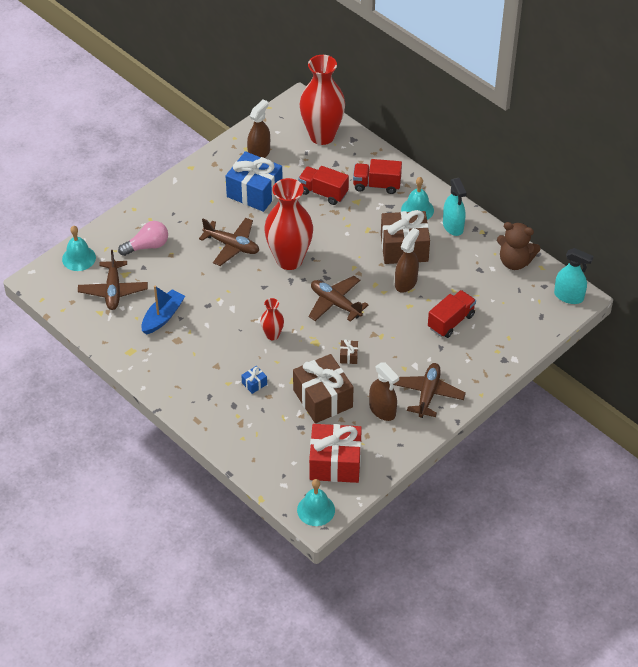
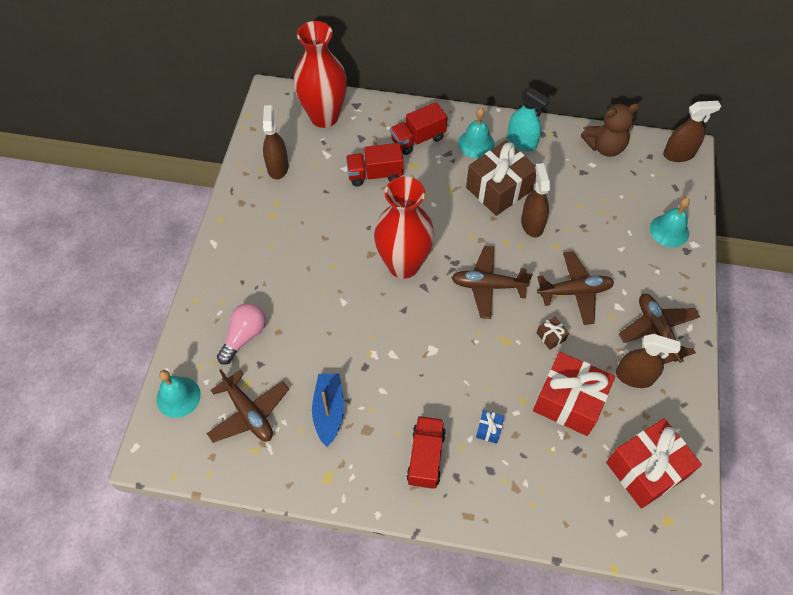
camera: 35 degrees left, 10 degrees up
brown plane [199,218,259,266] -> brown plane moved to [537,251,614,325]
blue gift [226,151,283,212] -> none
red vase [261,298,284,340] -> none
brown gift [293,354,354,423] -> red gift [533,352,615,436]
turquoise bell [297,479,335,526] -> turquoise bell moved to [650,197,690,247]
red truck [428,290,476,338] -> red truck moved to [407,416,446,489]
turquoise spray bottle [554,248,594,304] -> brown spray bottle [663,101,721,162]

